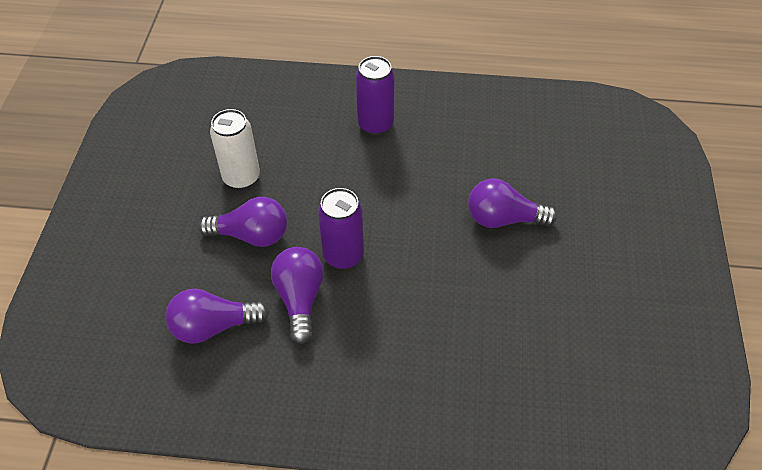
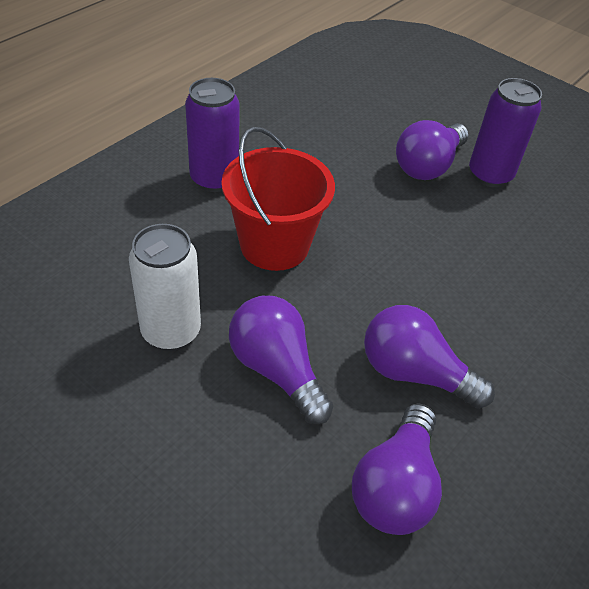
camera: 60 degrees left, 5 degrees down
purple light bulb [198,197,287,247] -> purple light bulb turned 75 degrees counterclockwise [229,295,334,424]
purple can [318,188,364,269] -> purple can moved to [469,78,542,187]
none -> red bucket [222,127,335,271]

